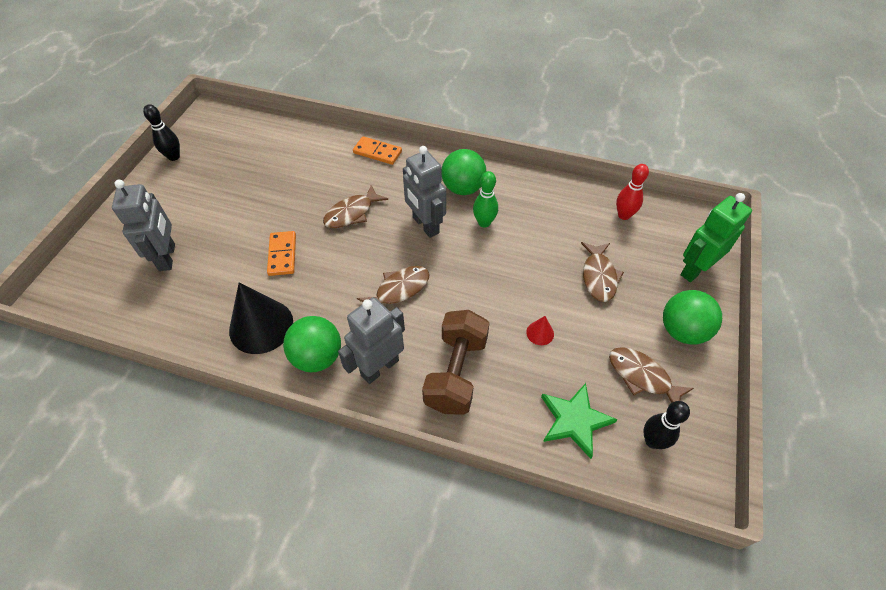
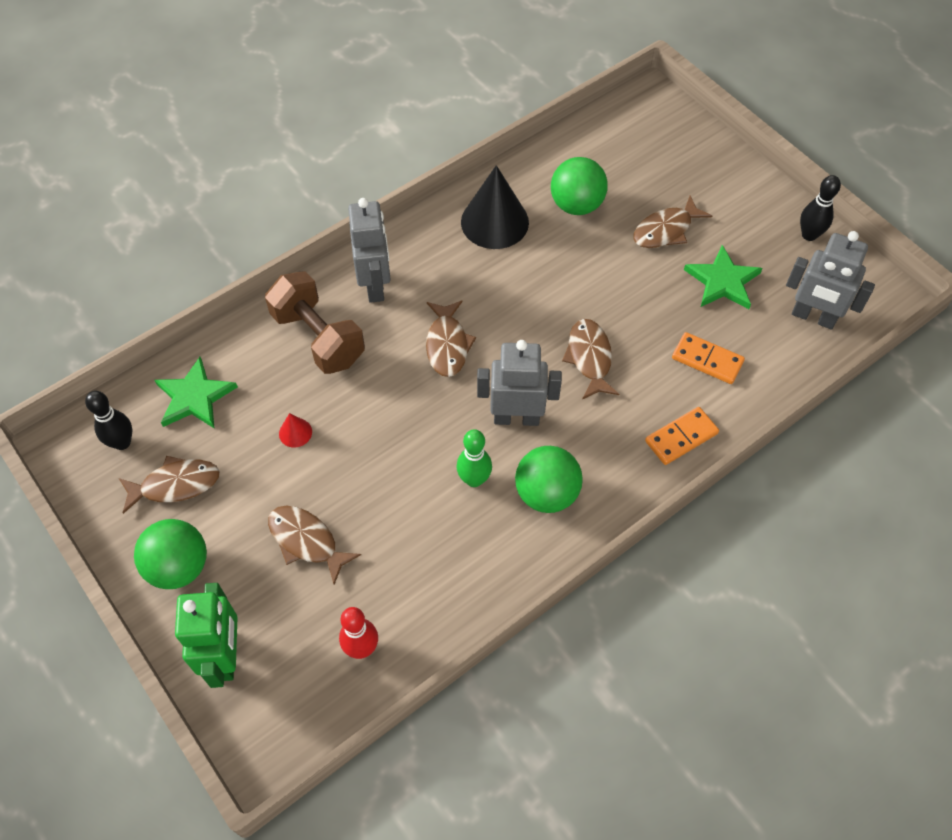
camera: 125 degrees right, 5 degrees up
grey robot [112,180,175,271] -> grey robot moved to [786,231,875,329]
orange domino [267,231,296,276] -> orange domino moved to [672,332,745,384]
green ball [283,316,341,372] -> green ball moved to [551,157,608,215]
none -> brown fish [633,195,712,248]
none -> green star [684,245,763,309]

